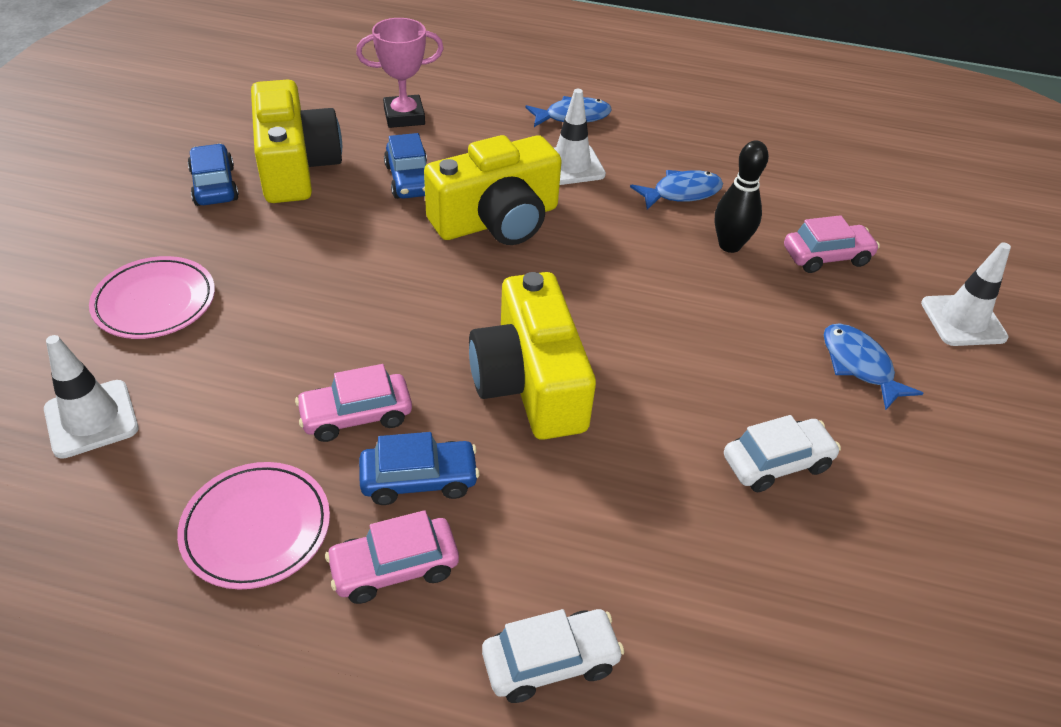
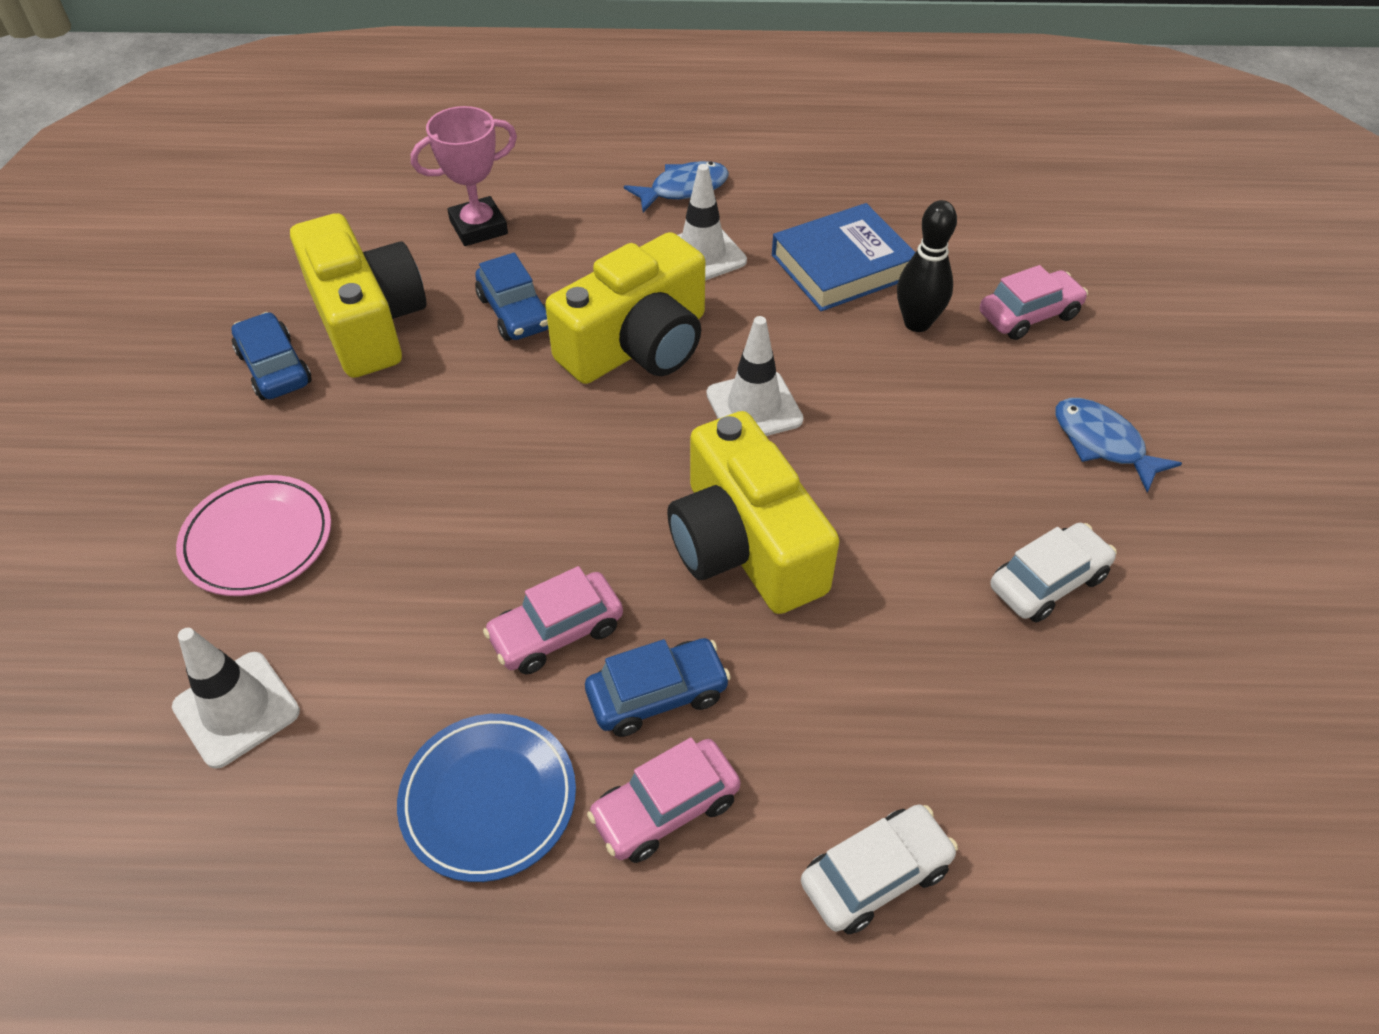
camera: 10 degrees left, 5 degrees up
pink plate [177,462,330,590] -> blue plate [397,714,576,882]
blue fish [630,170,723,210] -> blue book [772,203,915,311]
white traffic cone [921,242,1011,346] -> white traffic cone moved to [706,316,803,436]

